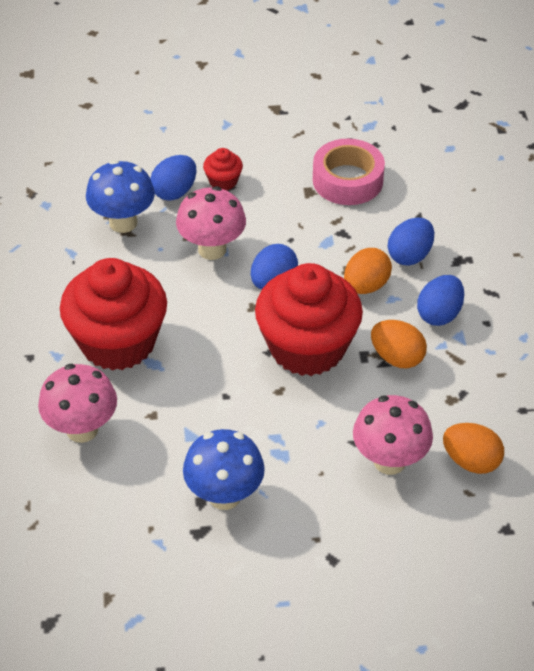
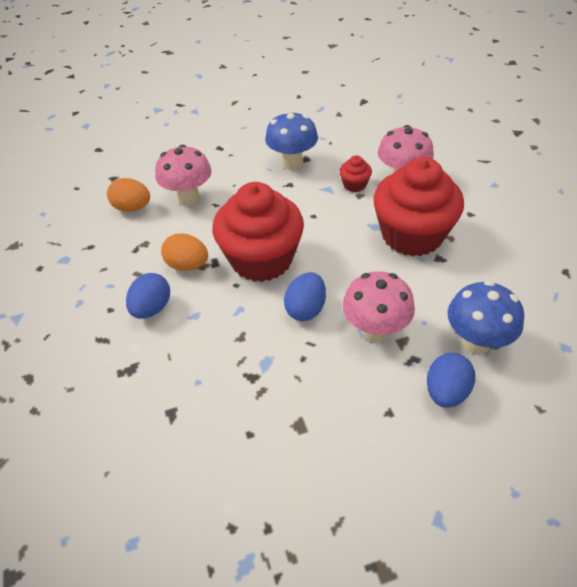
camera: 170 degrees right, 0 degrees up
red cupcake [203,148,243,190] -> red cupcake moved to [339,155,372,192]
pink tape [313,139,385,205] -> none
orange egg [344,248,392,294] -> none
blue egg [388,217,434,266] -> none

